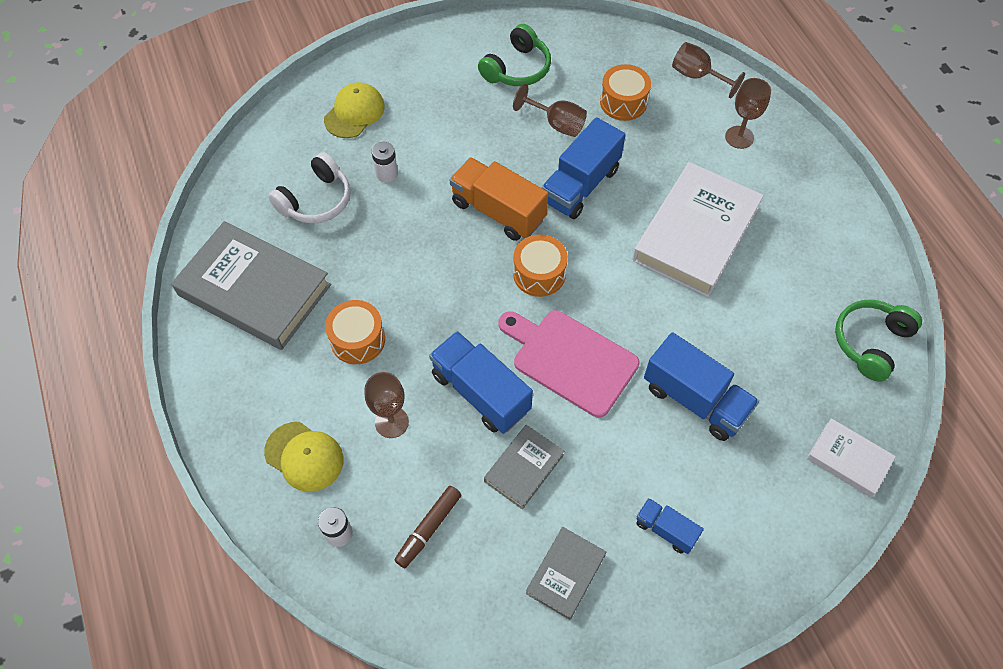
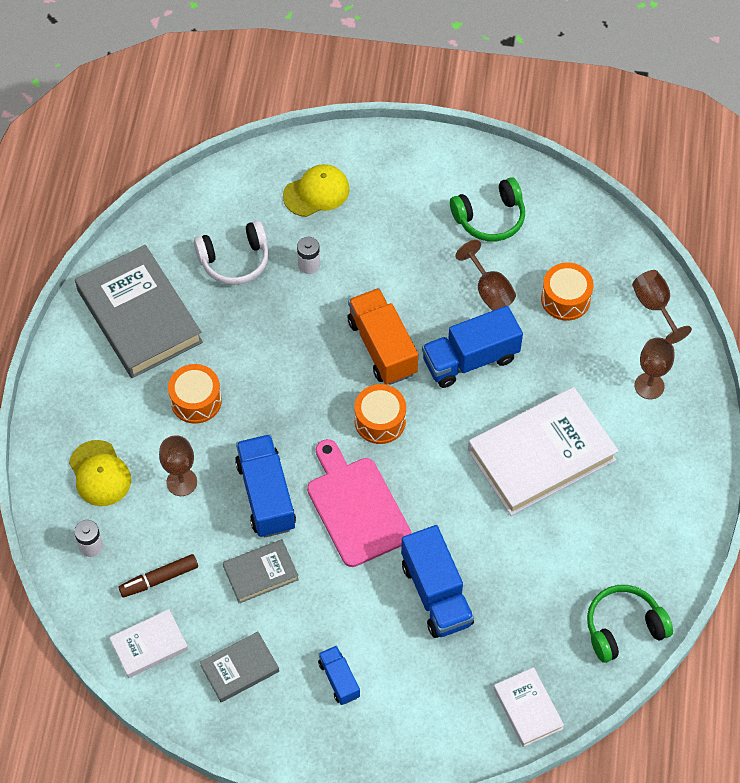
camera: 30 degrees right, 0 degrees up
none -> white book [109,609,188,678]

